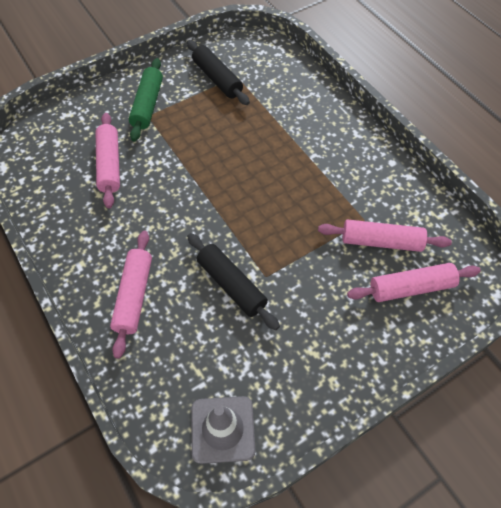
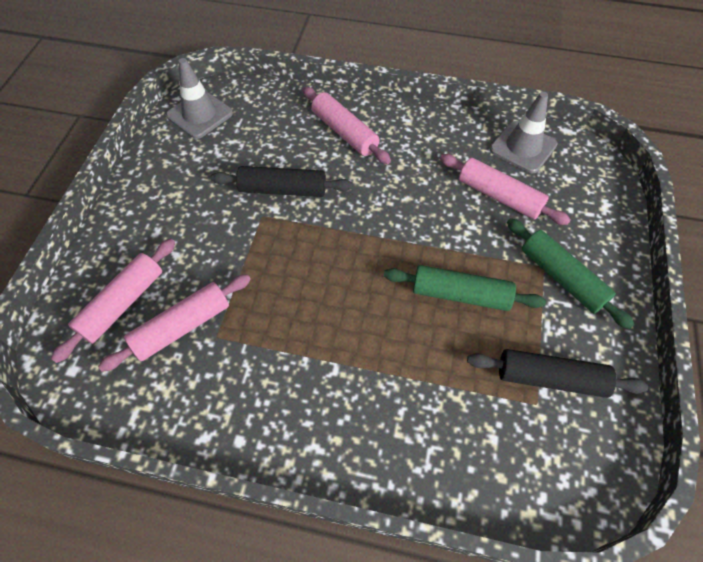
camera: 135 degrees right, 0 degrees up
none -> green rolling pin [384,265,546,311]
none -> grey traffic cone [490,92,557,173]

